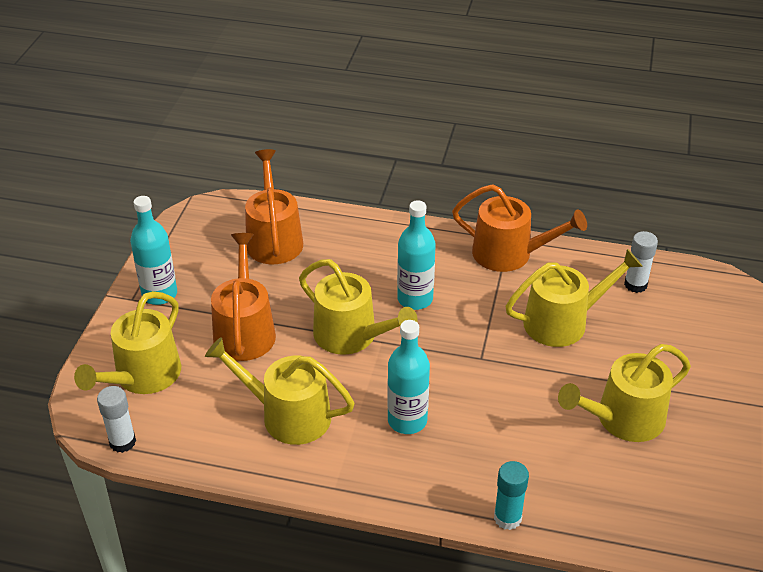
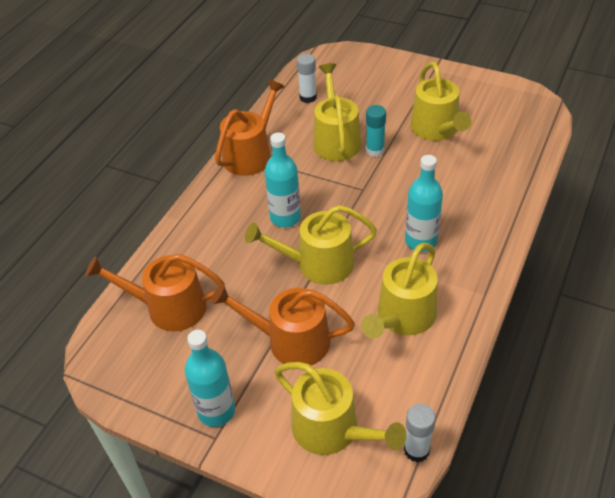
camera: 75 degrees left, 5 degrees up
yellow watering can [299,259,418,355] -> yellow watering can turned 150 degrees counterclockwise [245,205,377,285]
turquoise glue stick [494,461,529,530] -> turquoise glue stick moved to [366,105,386,157]

